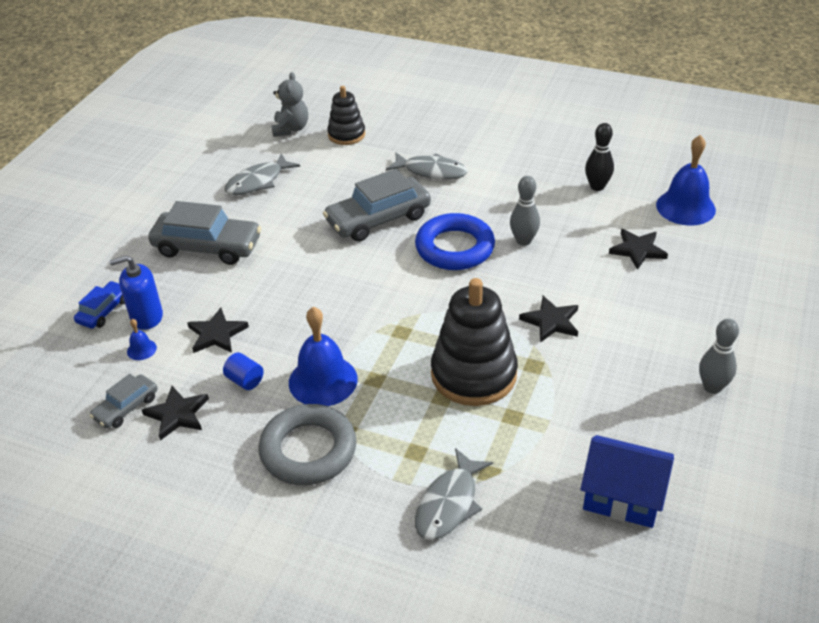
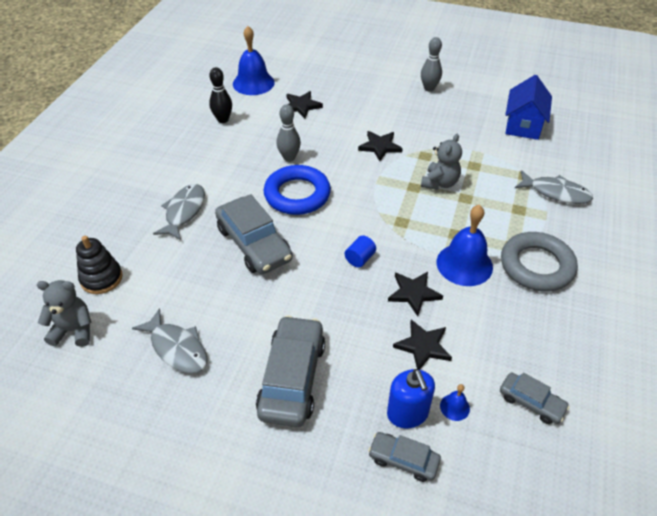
camera: 95 degrees left, 5 degrees up
blue car [74,281,125,328] -> grey car [368,432,441,482]
black star [142,386,209,441] -> black star moved to [388,272,443,316]
blue cylinder [223,352,264,390] -> blue cylinder moved to [345,235,376,268]
black stacking toy [431,278,518,406] -> grey teddy bear [421,134,462,190]

